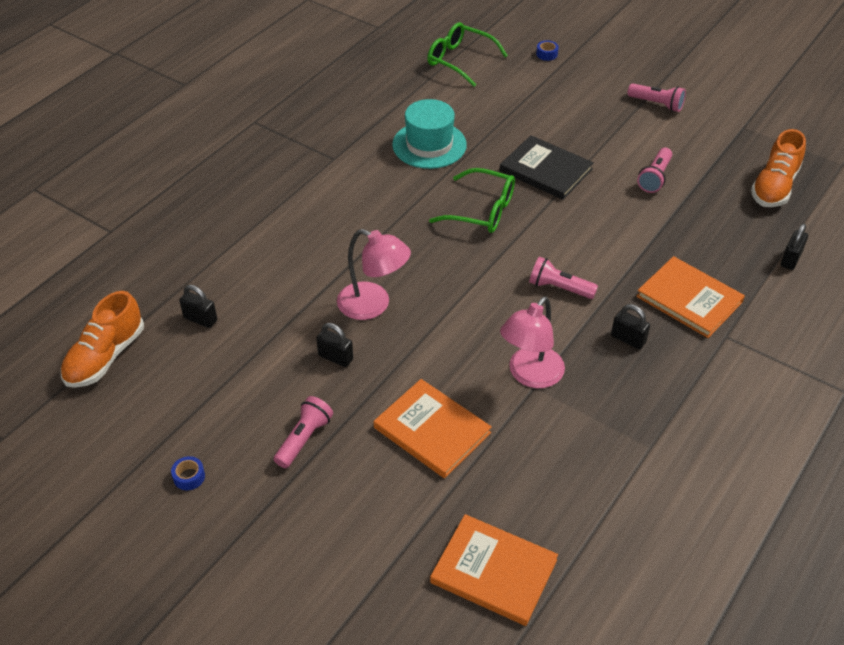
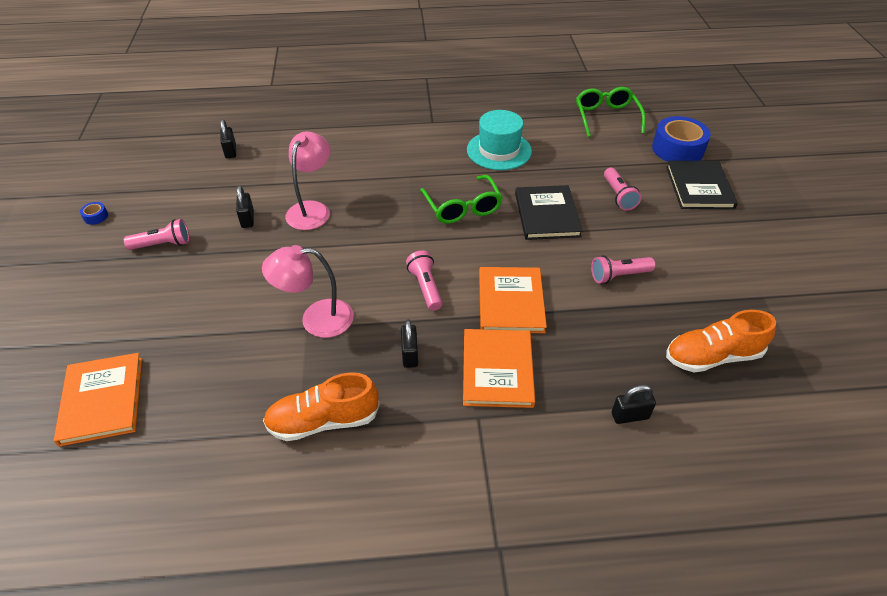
camera: 50 degrees right, 0 degrees up
orange shoe [61,291,144,388] -> orange shoe moved to [263,372,380,441]
pink lamp [337,229,411,320] -> pink lamp turned 150 degrees counterclockwise [285,131,330,230]
orange book [374,379,492,478] -> orange book moved to [479,267,547,333]
blue tape [536,40,559,61] -> blue tape [652,116,711,162], size x2.46
pink flashlight [628,83,686,112] -> pink flashlight moved to [604,168,641,211]
none -> black book [666,161,738,209]

